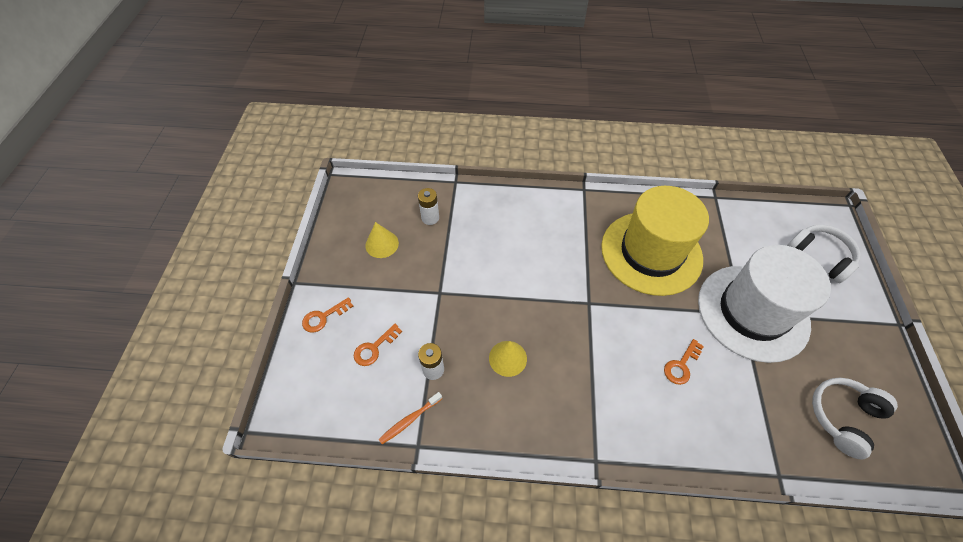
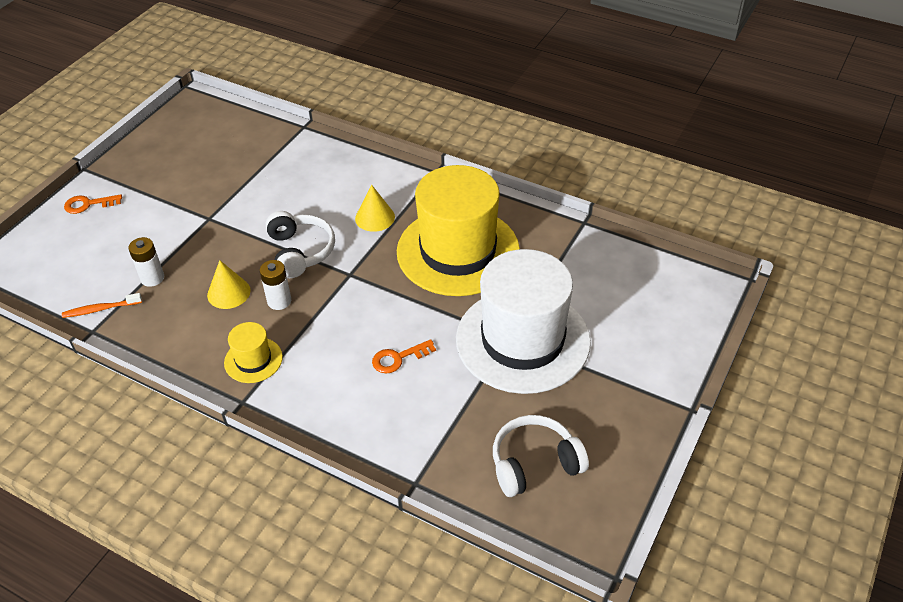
camera: 25 degrees right, 10 degrees down
orange key [354,324,402,366] -> none
yellow cone [365,222,399,258] -> yellow cone moved to [355,185,395,232]
white battery [418,188,439,225] -> white battery moved to [260,260,291,310]
white headphones [787,225,861,283] -> white headphones moved to [266,211,335,278]
none -> yellow hat [224,322,283,383]

